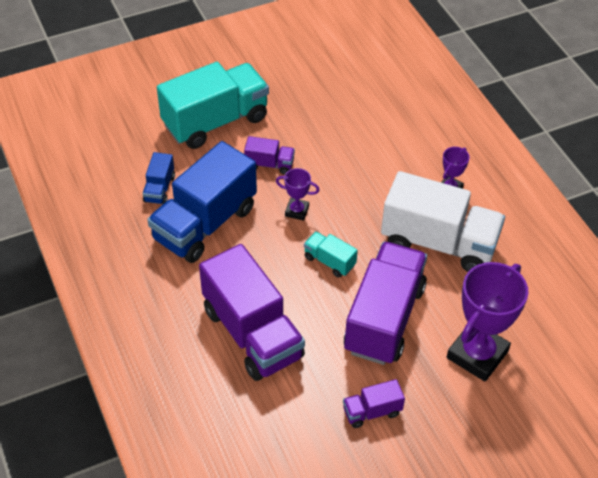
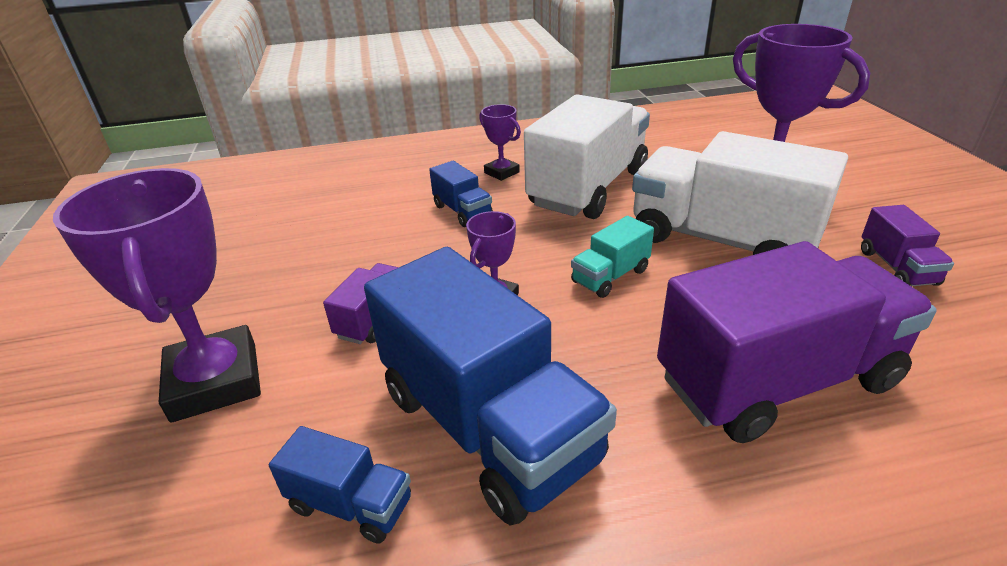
camera: 75 degrees left, 15 degrees down
turquoise truck [157,62,269,149] -> purple trophy [53,168,261,423]
purple truck [344,242,427,365] -> white truck [632,131,848,255]
none -> blue truck [429,161,493,227]

